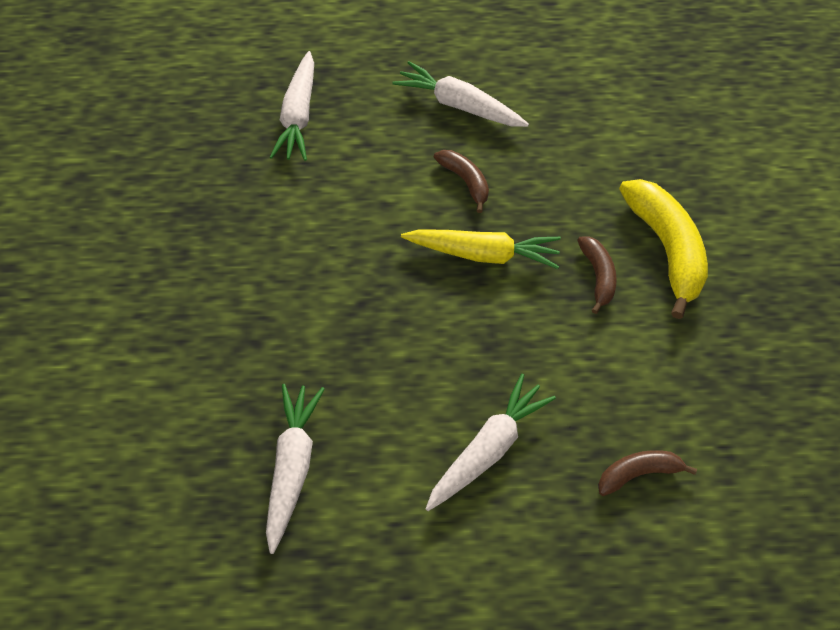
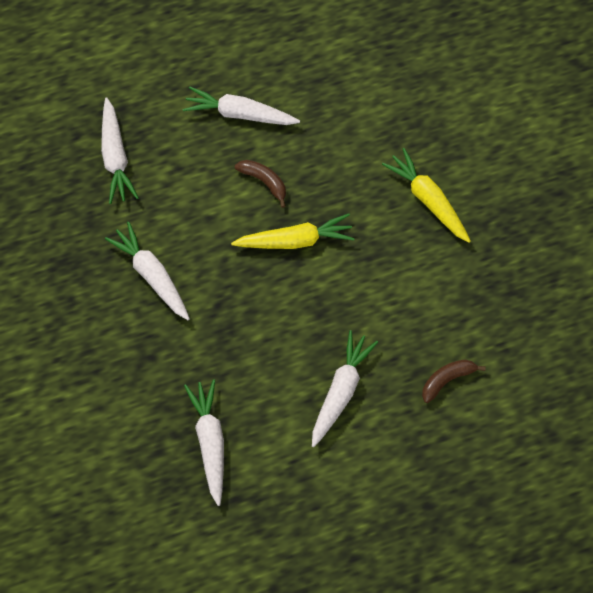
camera: 15 degrees left, 10 degrees up
brown banana [577,237,617,314] -> none
yellow banana [619,179,708,319] -> yellow carrot [382,148,471,243]
none -> white carrot [105,222,190,320]

